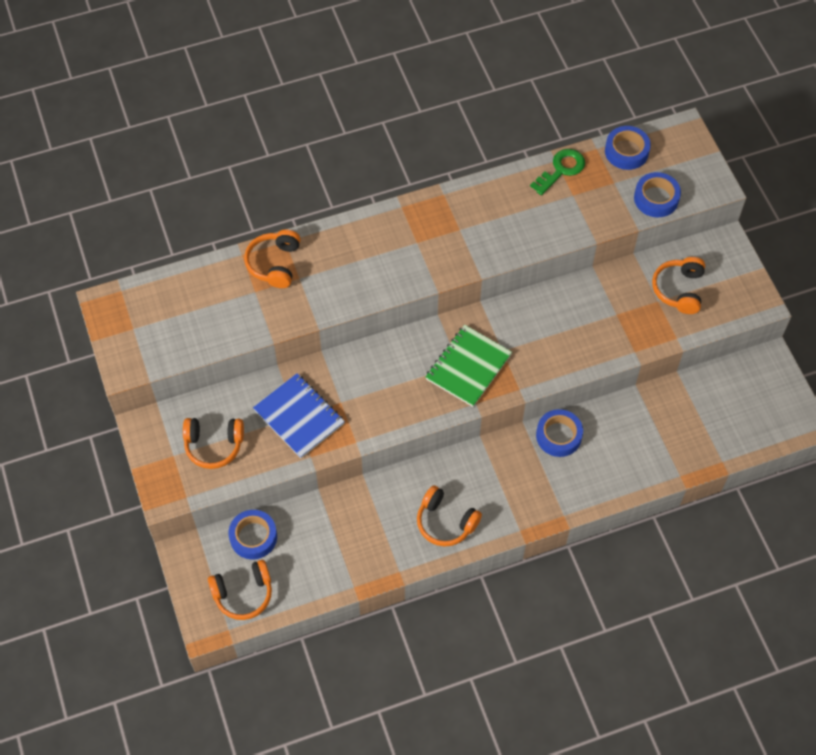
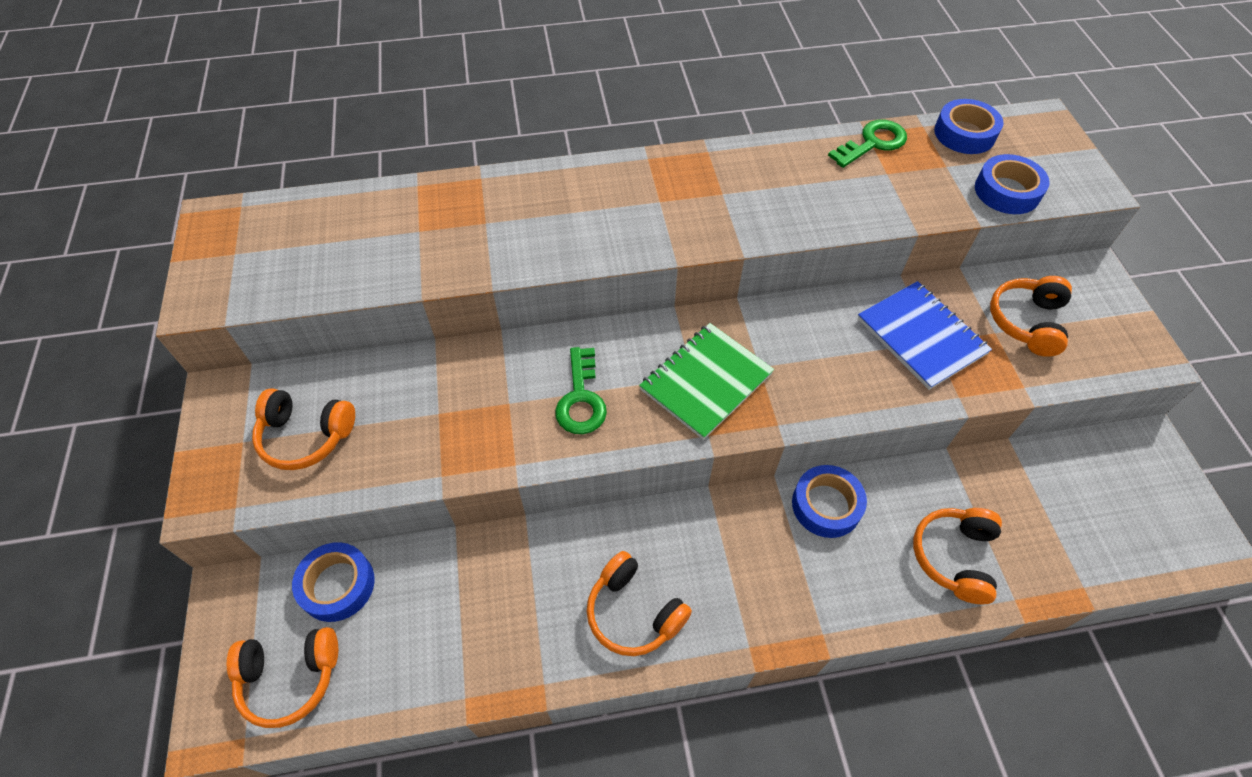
camera: 10 degrees right, 5 degrees down
orange headphones [244,229,301,288] -> orange headphones moved to [913,508,1002,604]
blue notebook [253,373,345,458] -> blue notebook moved to [857,281,992,390]
none -> green key [555,347,607,434]

